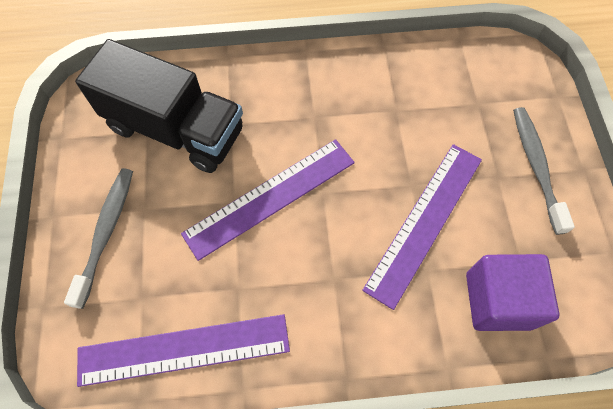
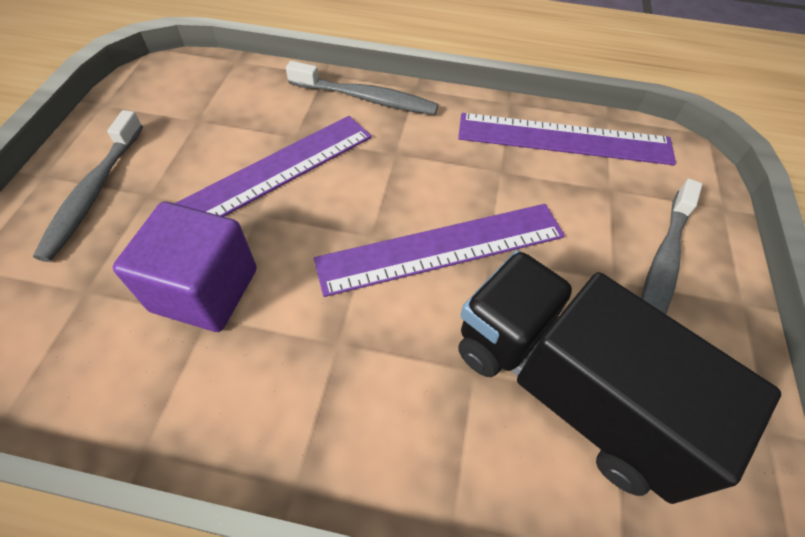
camera: 165 degrees left, 10 degrees down
purple cube [466,254,559,331] -> purple cube moved to [113,202,257,332]
none -> grey toothbrush [286,61,438,115]

